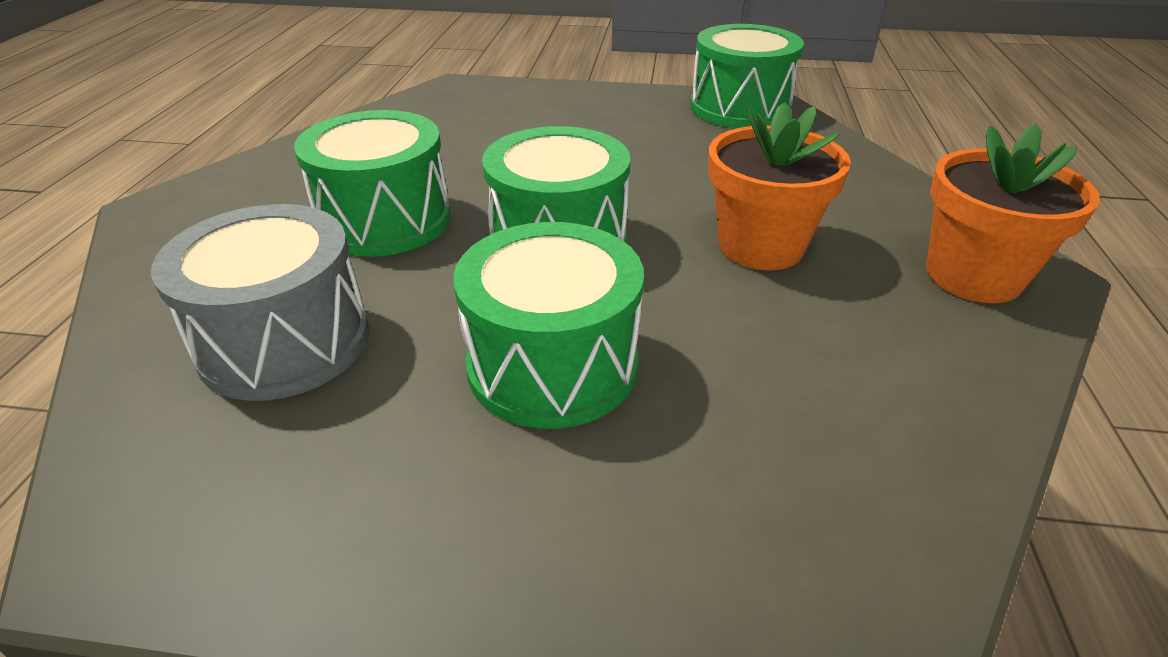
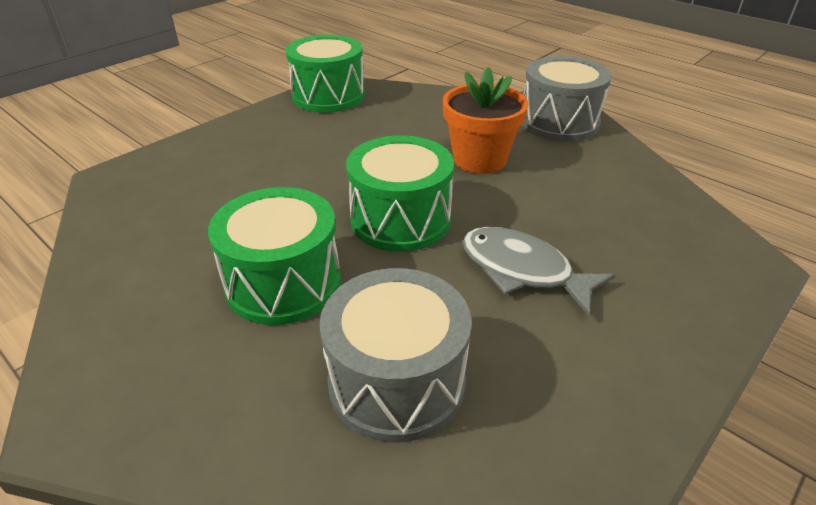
camera: 55 degrees left, 0 degrees up
green drum [453,222,644,429] -> grey fish [462,227,615,316]
orange flower pot [926,124,1100,303] -> grey drum [522,56,612,142]

